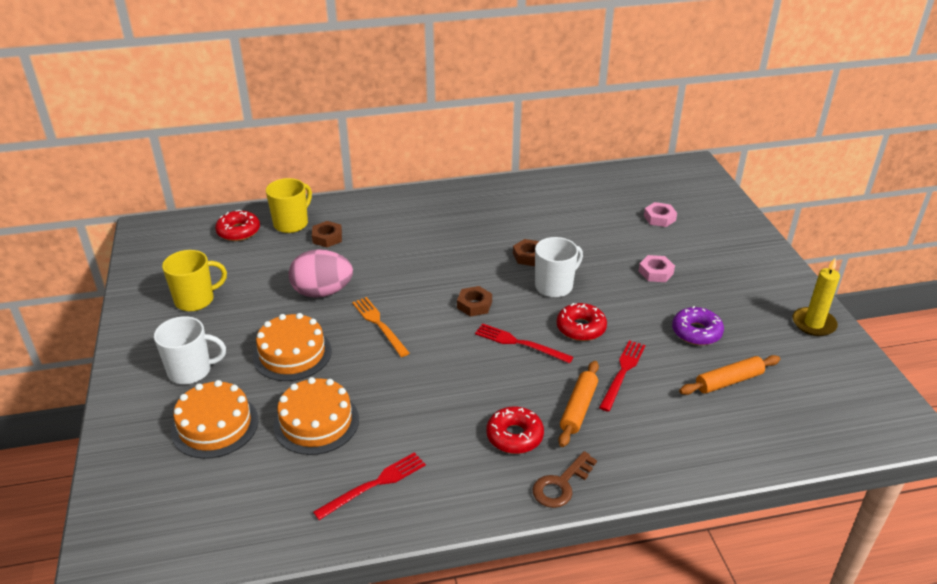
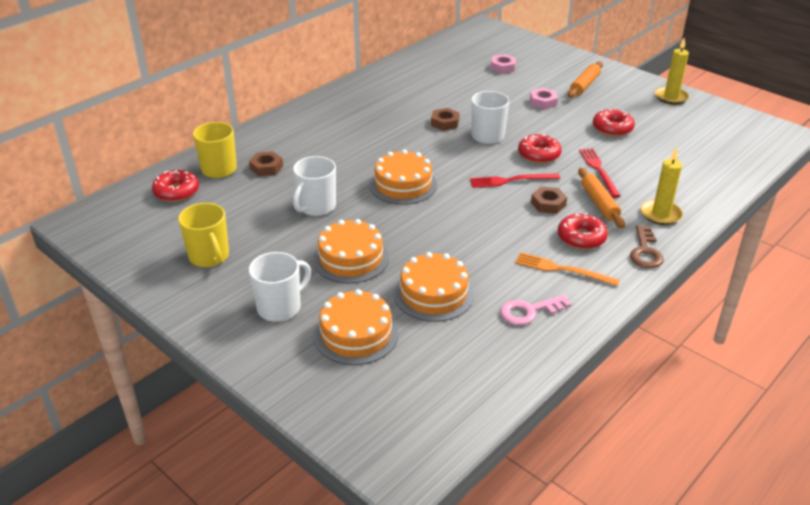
camera: 35 degrees left, 0 degrees up
yellow mug [162,250,227,311] -> yellow mug turned 120 degrees clockwise [178,203,229,267]
pink egg [289,249,353,298] -> white mug [293,156,336,216]
red fork [313,452,426,520] -> pink key [500,295,571,325]
orange fork [352,297,409,357] -> orange fork moved to [515,252,620,286]
brown nut [457,286,492,317] -> brown nut moved to [531,186,567,214]
purple donut [672,306,724,345] -> red donut [593,109,635,137]
orange rolling pin [679,355,780,395] -> orange rolling pin moved to [568,61,603,98]
none -> orange cake [369,149,437,205]
none -> yellow candle [641,147,683,225]

